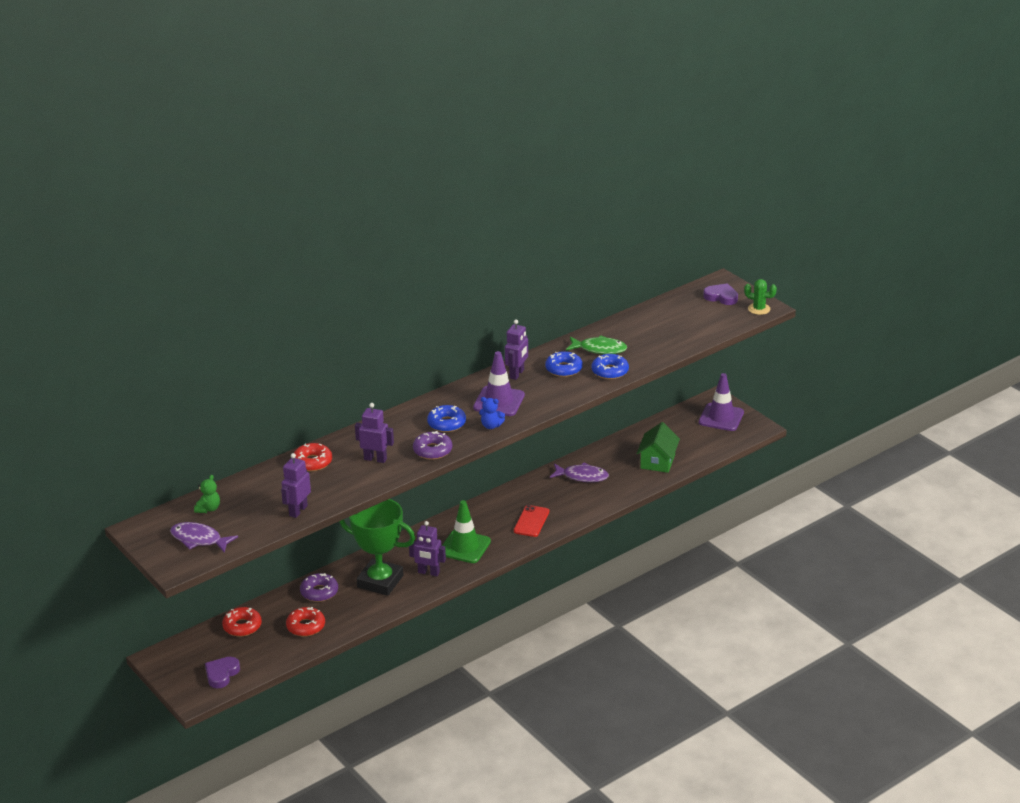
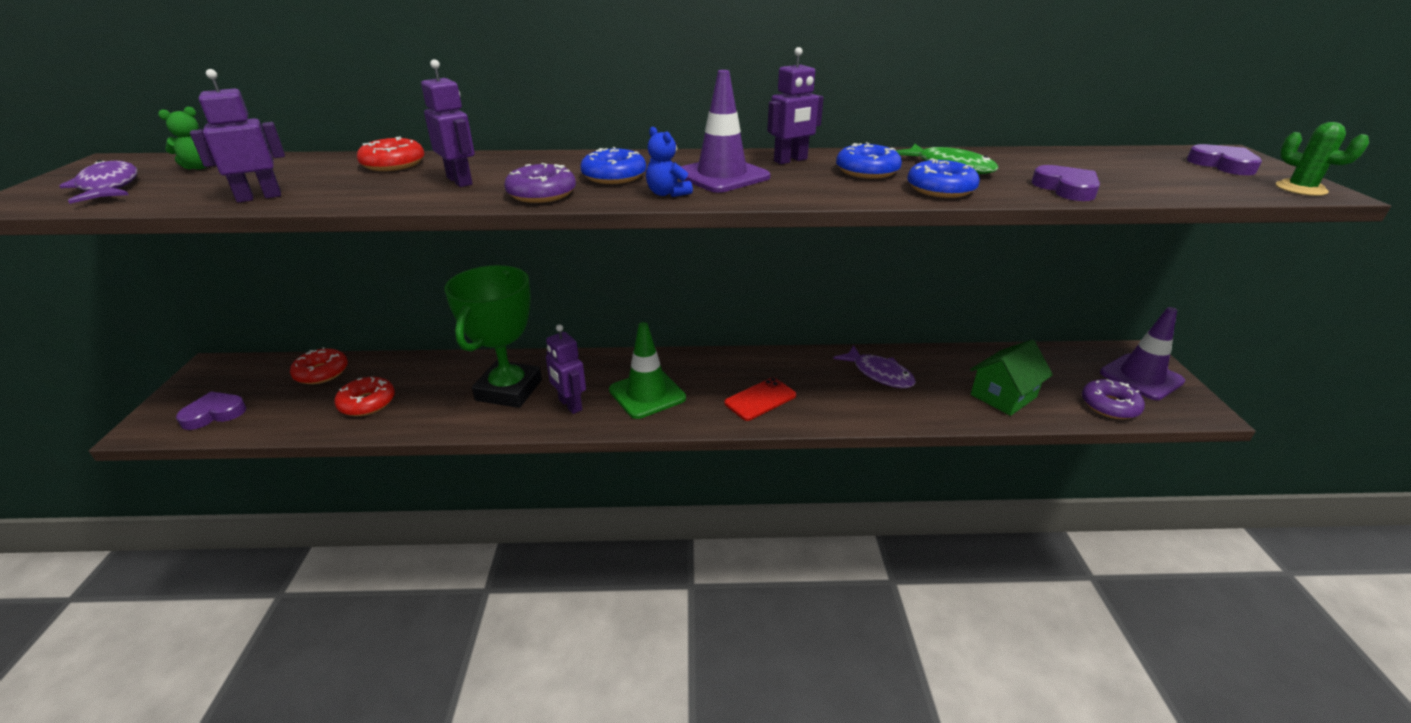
camera: 35 degrees right, 0 degrees up
purple donut [300,573,338,602] -> purple donut moved to [1082,379,1145,419]
green trophy [339,499,415,596] -> green trophy turned 45 degrees clockwise [445,265,542,408]
none -> purple heart [1032,165,1100,201]

